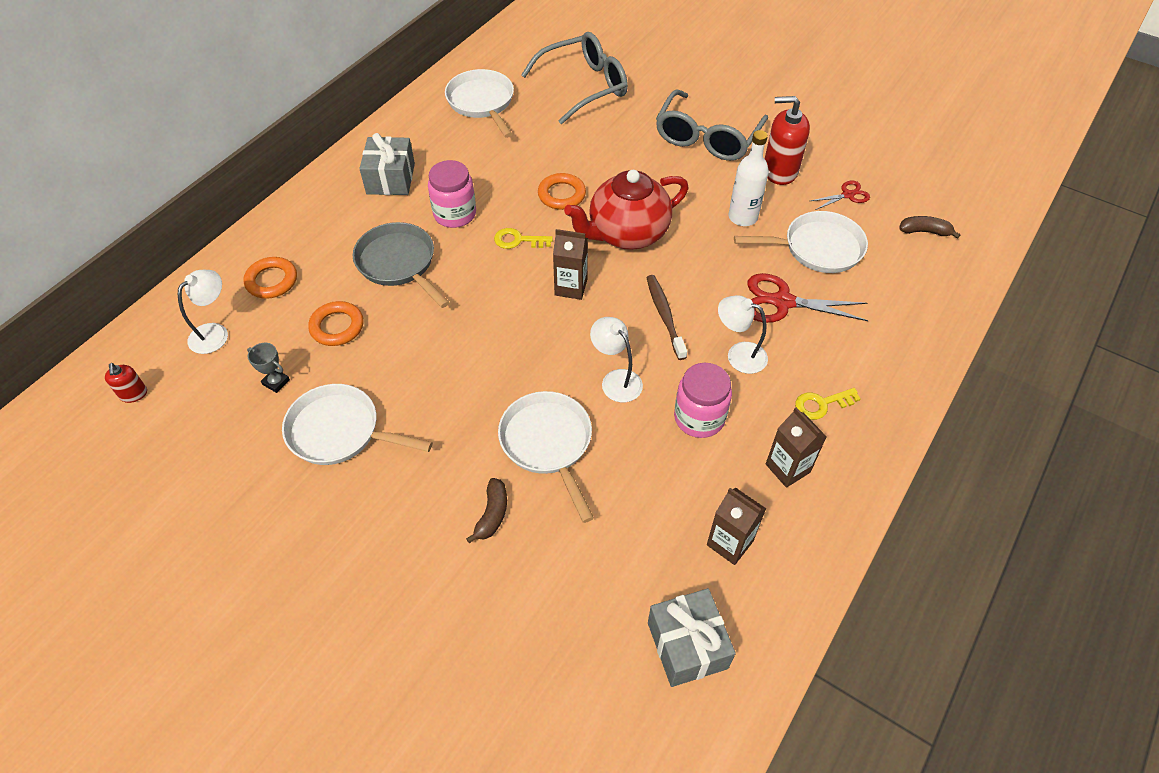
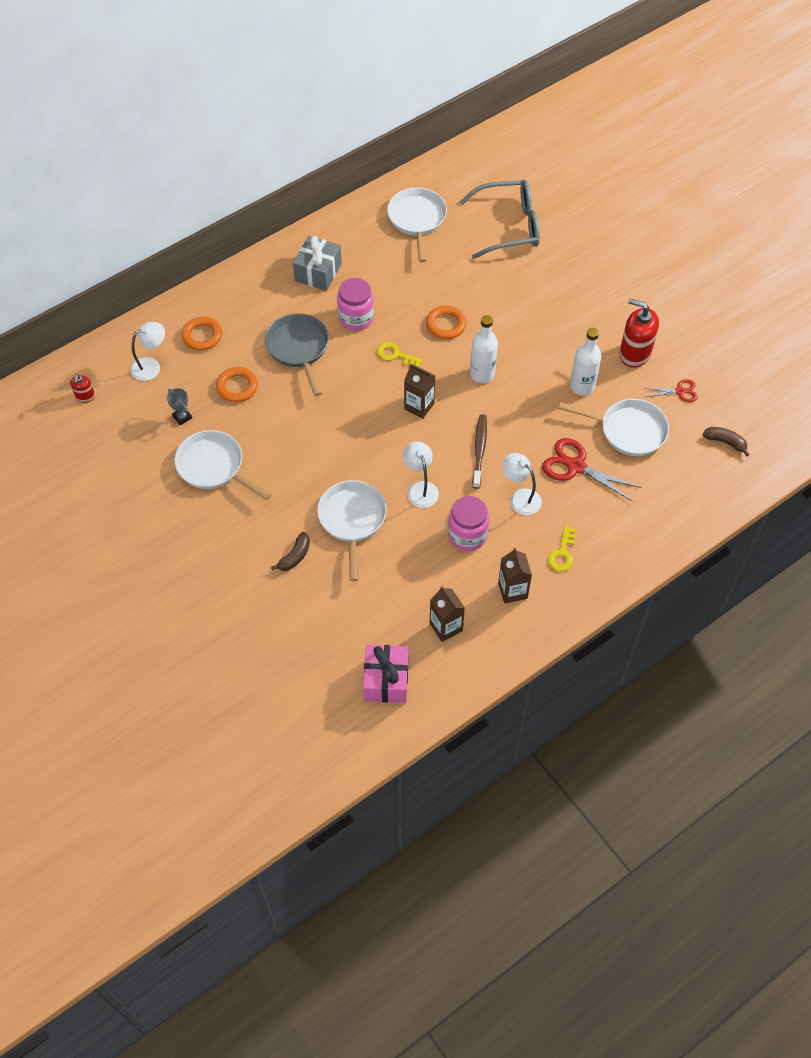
camera: 20 degrees right, 5 degrees up
red teapot [564,170,689,250] -> white bottle [470,315,498,383]
grey gift [648,588,736,687] -> pink gift [363,645,409,703]
grey glasses [656,89,768,161] -> none
yellow key [795,388,861,420] -> yellow key turned 75 degrees counterclockwise [548,526,576,571]

